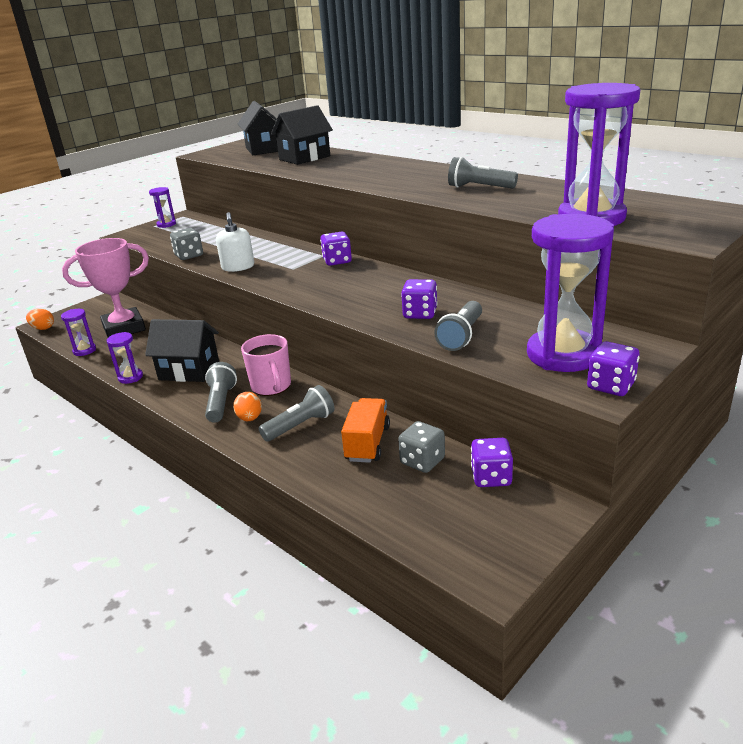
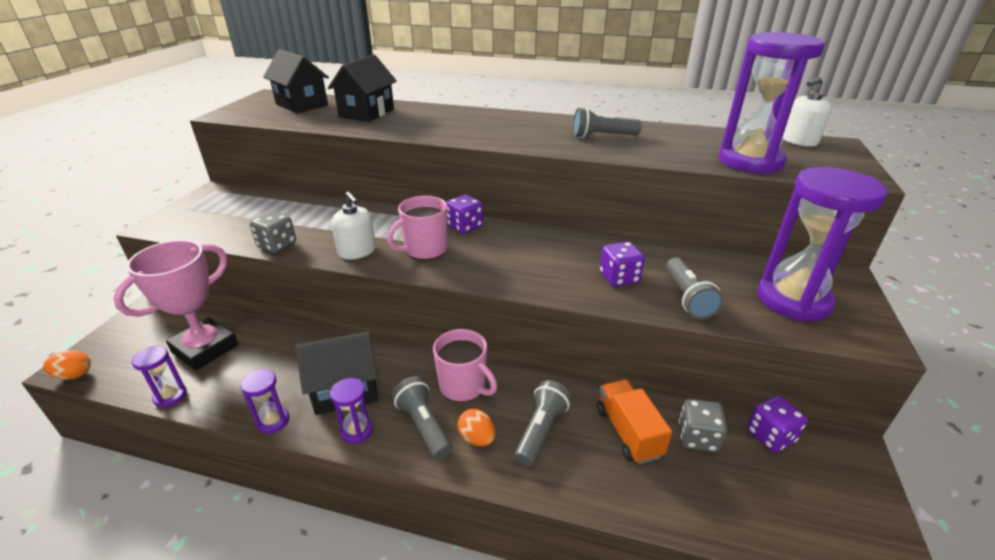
camera: 30 degrees left, 5 degrees up
purple hourglass [149,187,176,228] -> purple hourglass moved to [330,378,373,444]
purple dice [587,341,639,396] -> none
none -> pink mug [387,196,447,260]
none -> white soap dispenser [783,77,831,147]

